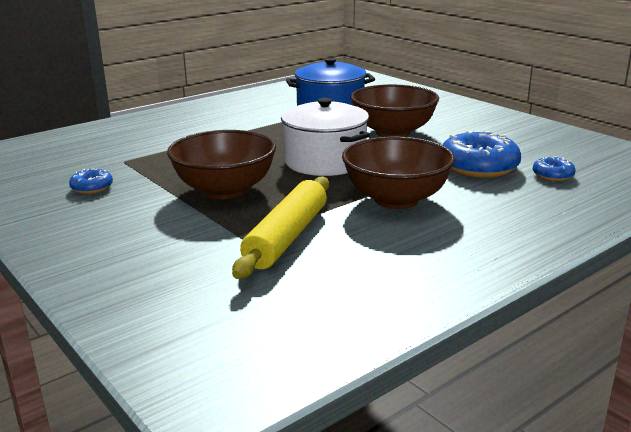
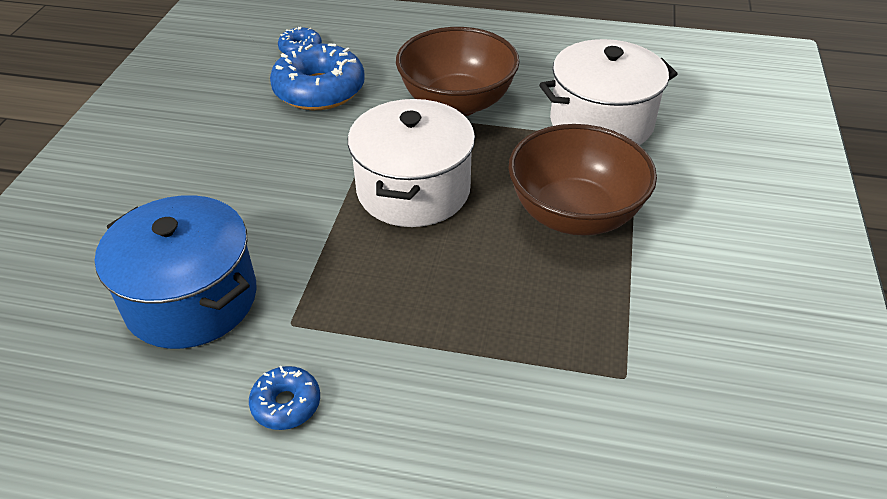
camera: 130 degrees left, 20 degrees up
blue donut [69,168,113,194] -> blue donut moved to [249,366,320,430]
yellow rolling pin [232,176,329,279] -> white pot [539,39,677,145]
brown bowl [350,84,439,137] -> none

